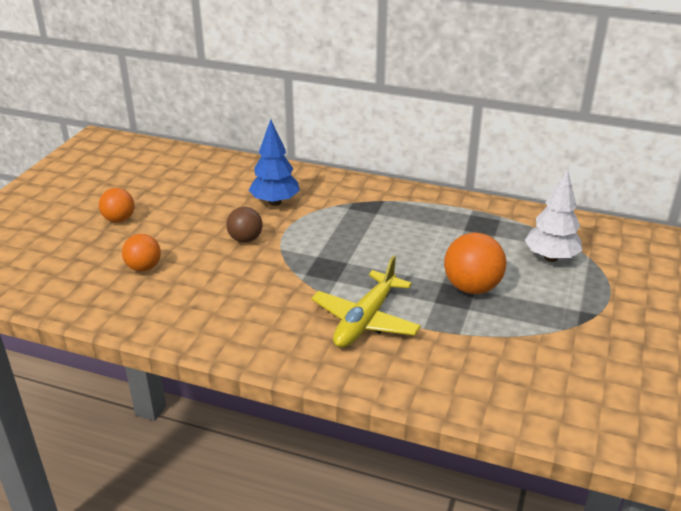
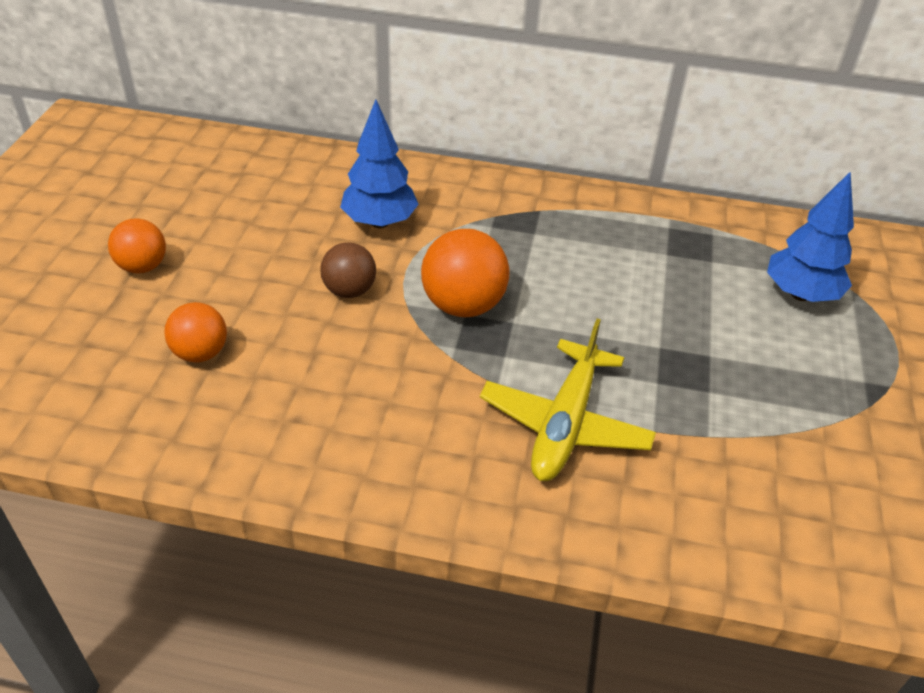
camera: 10 degrees left, 10 degrees up
orange ball [444,233,506,294] -> orange ball moved to [421,229,509,317]
white tree [525,169,583,262] -> blue tree [767,171,854,302]

